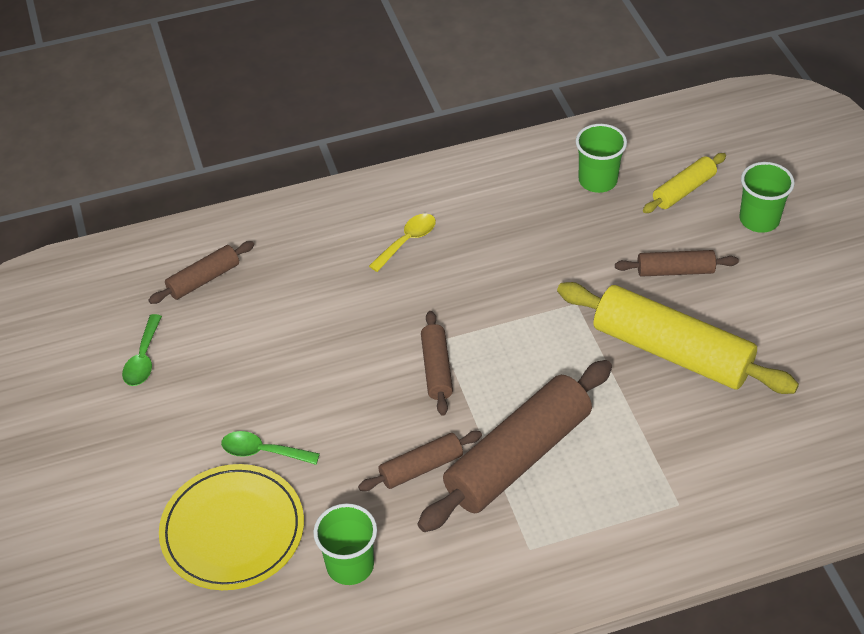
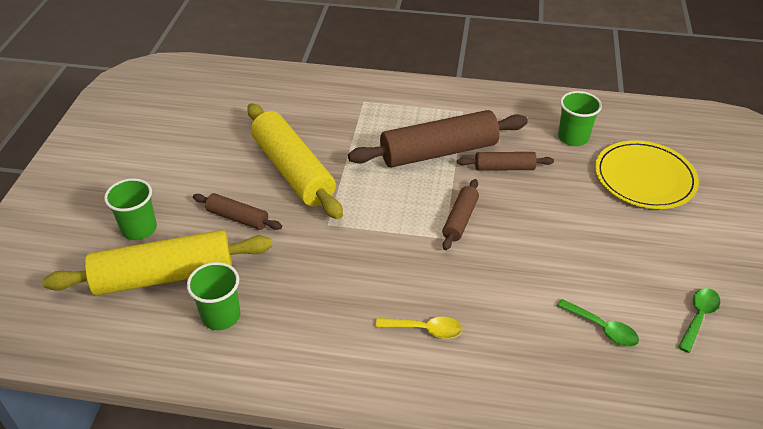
camera: 155 degrees left, 5 degrees down
brown rolling pin [149,241,254,304] -> none
green spoon [221,431,320,465] -> green spoon moved to [557,299,639,347]
yellow spoon [369,214,436,272] -> yellow spoon turned 150 degrees counterclockwise [375,317,463,339]
yellow rolling pin [643,153,726,213] -> yellow rolling pin [42,230,272,296], size x2.00

